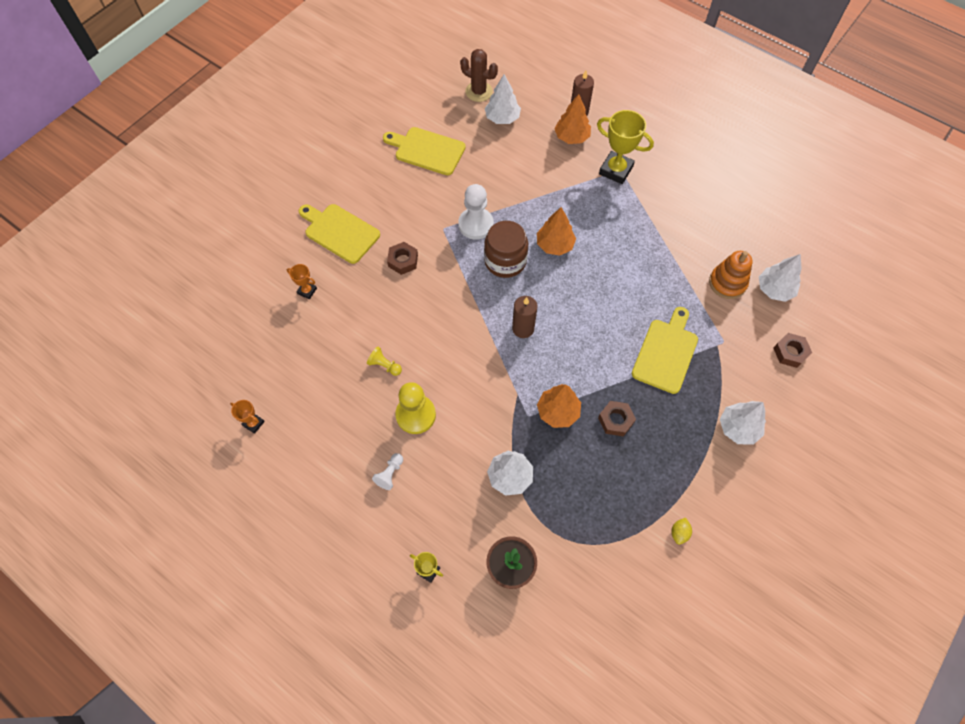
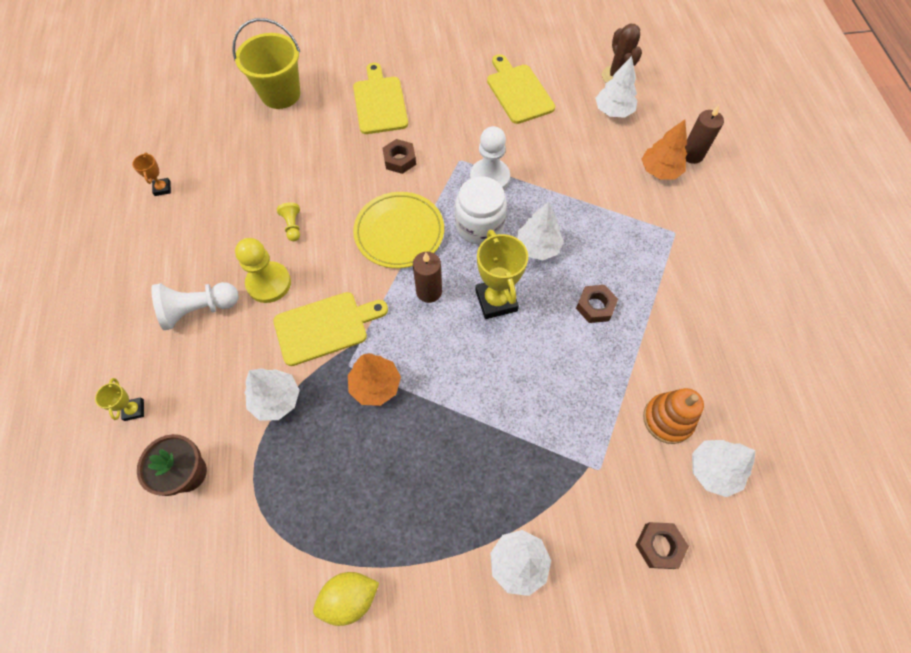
camera: 45 degrees right, 0 degrees up
orange trophy [287,264,317,299] -> none
white pawn [372,453,403,490] -> white pawn [151,282,238,330], size x1.89
brown jar [484,221,528,278] -> white jar [455,177,507,244]
orange tree [537,207,576,256] -> white tree [517,202,564,260]
yellow trophy [597,110,654,184] -> yellow trophy moved to [475,229,528,319]
brown nut [598,401,636,436] -> brown nut moved to [576,285,618,323]
yellow cutting board [632,307,698,394] -> yellow cutting board moved to [273,292,388,366]
yellow lemon [671,518,692,545] -> yellow lemon [313,572,379,626], size x1.81
none -> yellow bucket [232,18,300,109]
none -> yellow plate [353,192,444,268]

